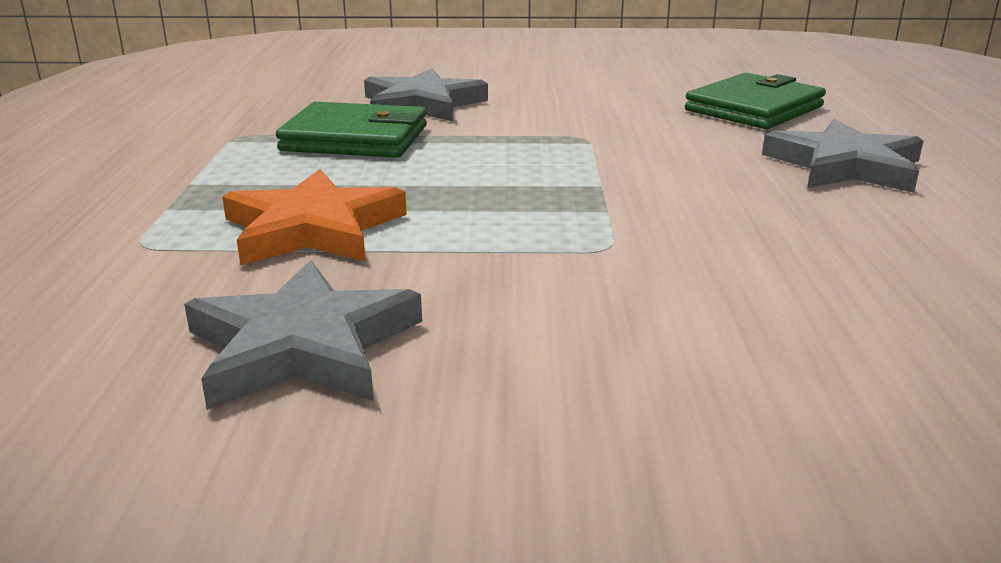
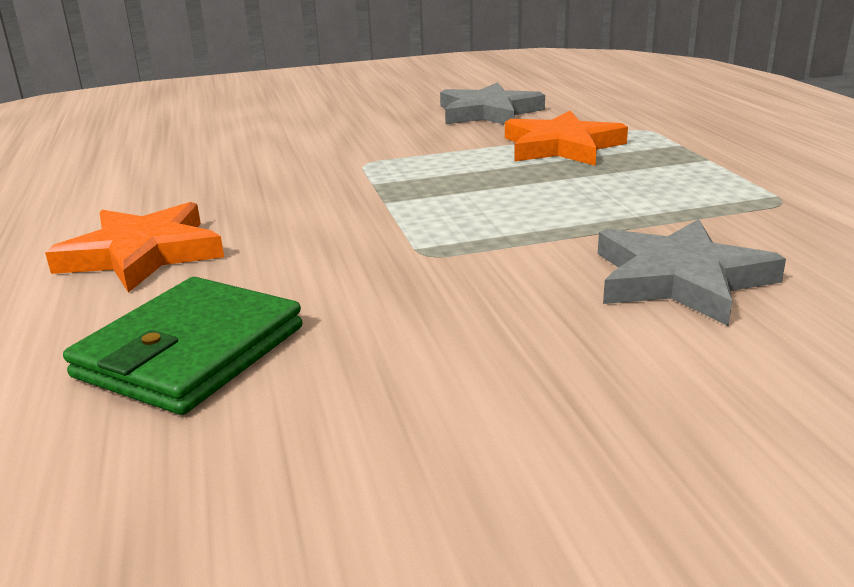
camera: 165 degrees right, 0 degrees up
green wallet [276,102,427,158] -> none
grey star [762,119,923,193] -> orange star [45,202,224,293]

